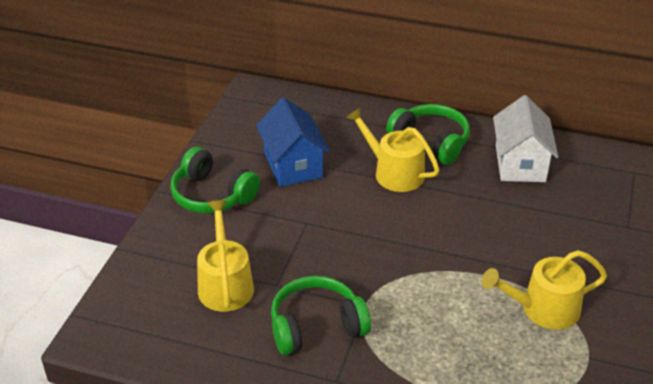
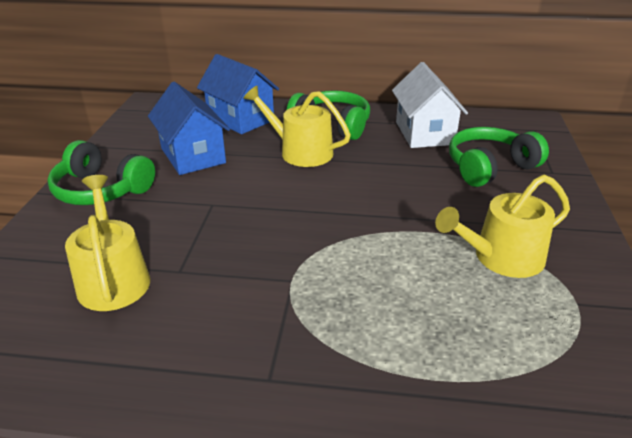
camera: 10 degrees left, 5 degrees down
green headphones [271,276,371,355] -> green headphones moved to [449,127,549,187]
none -> blue house [197,54,279,134]

